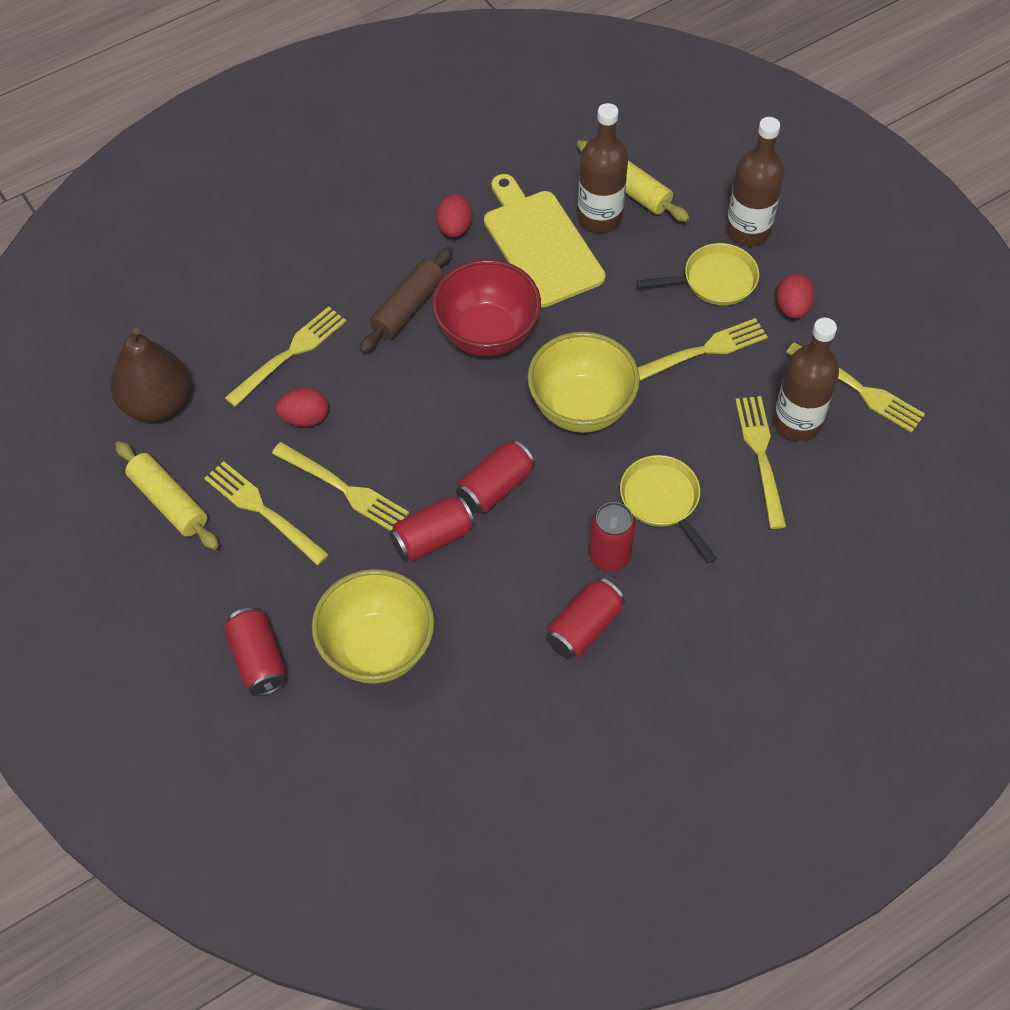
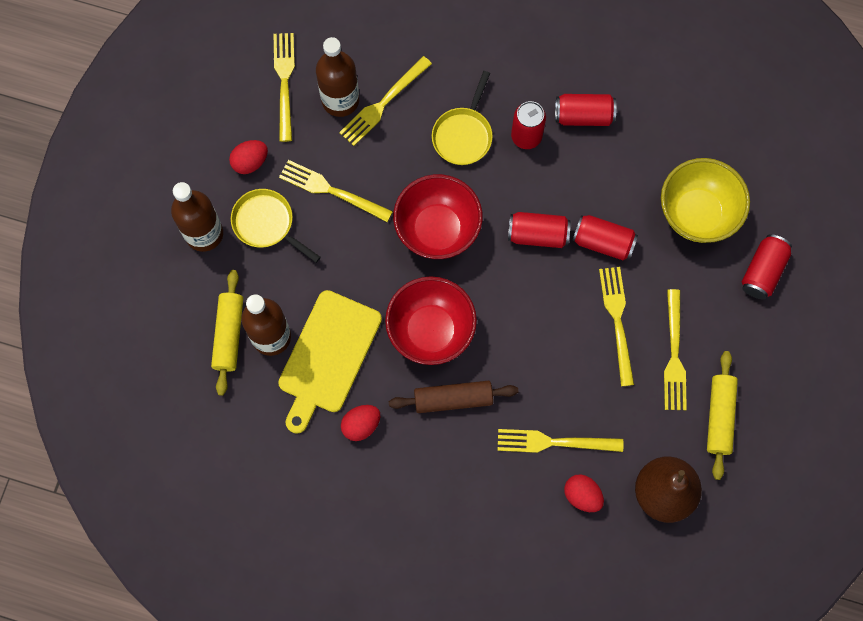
camera: 130 degrees left, 15 degrees up
red egg [276,388,328,427] -> red egg moved to [564,474,604,512]
yellow bowl [527,332,640,433] -> red bowl [393,174,483,259]

